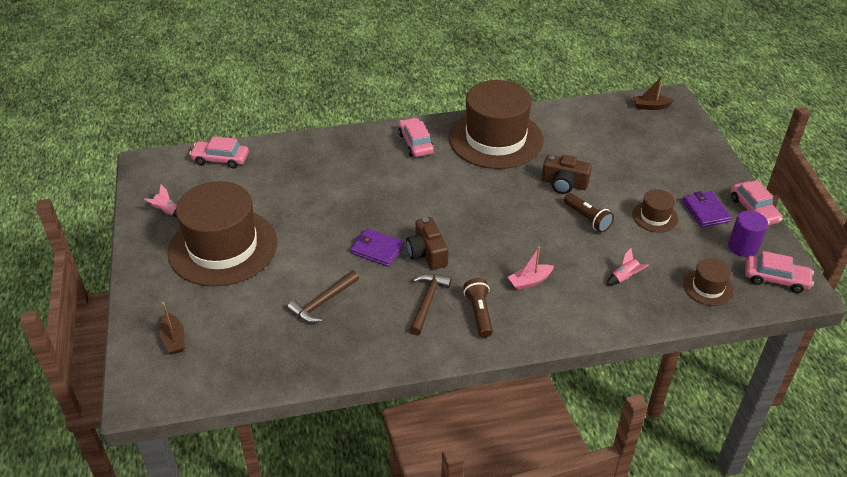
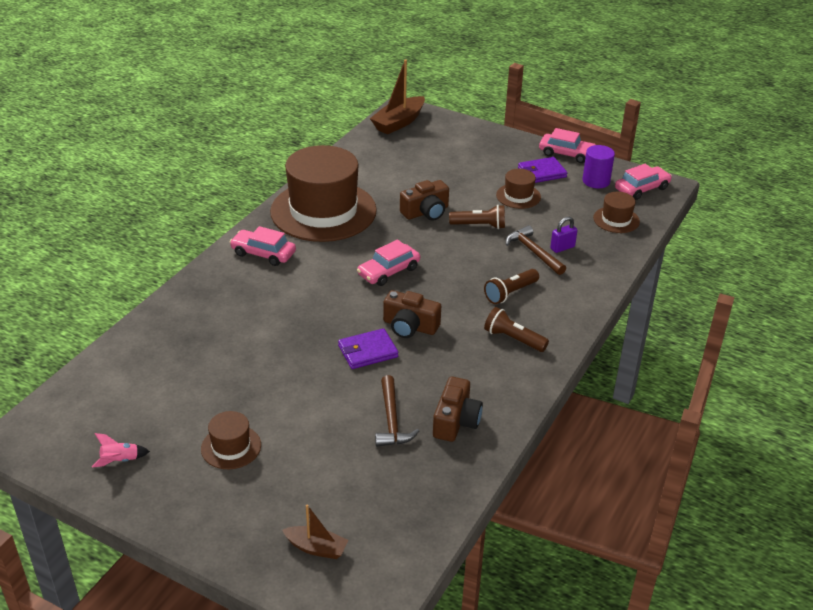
camera: 50 degrees left, 5 degrees down
brown hat [168,181,277,286] -> brown hat [201,411,261,469], size x0.43
pink car [189,136,249,169] -> pink car moved to [357,240,420,286]
brown hammer [409,274,452,335] -> brown hammer moved to [506,225,566,275]
pink boat [508,247,554,290] -> brown flashlight [484,269,539,304]
pink rocket [606,248,649,285] -> purple padlock [550,217,577,253]
brown boat [633,75,674,110] -> brown boat [370,59,425,134], size x1.71
purple wallet [682,191,732,228] -> purple wallet turned 45 degrees counterclockwise [518,157,567,183]
none -> brown camera [433,377,483,442]

